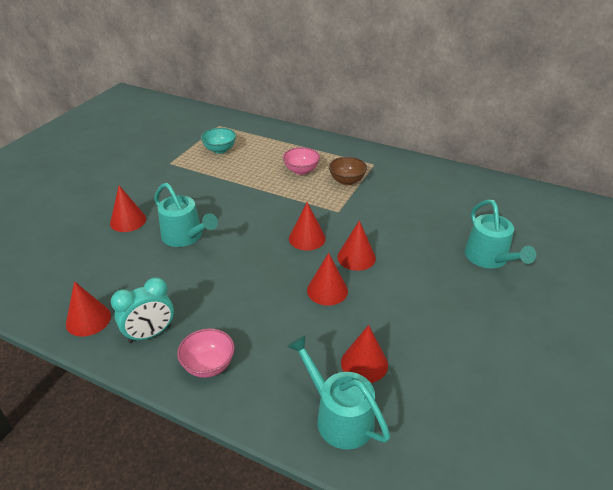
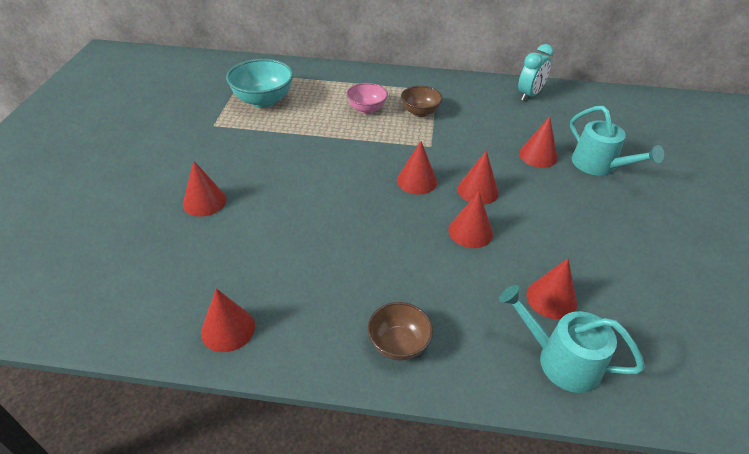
camera: 20 degrees left, 5 degrees up
turquoise clock [111,277,174,343] -> turquoise clock moved to [518,44,554,101]
turquoise watering can [154,183,218,247] -> none
pink bowl [177,328,235,378] -> brown bowl [368,302,433,360]
turquoise bowl [201,128,236,154] -> turquoise bowl [226,59,293,108], size x1.60
none -> red cone [519,117,558,168]

